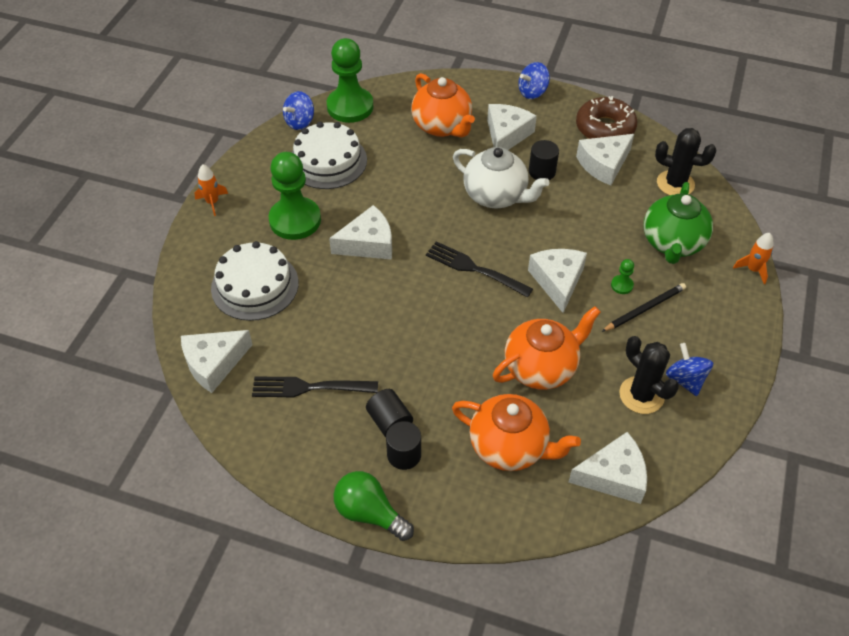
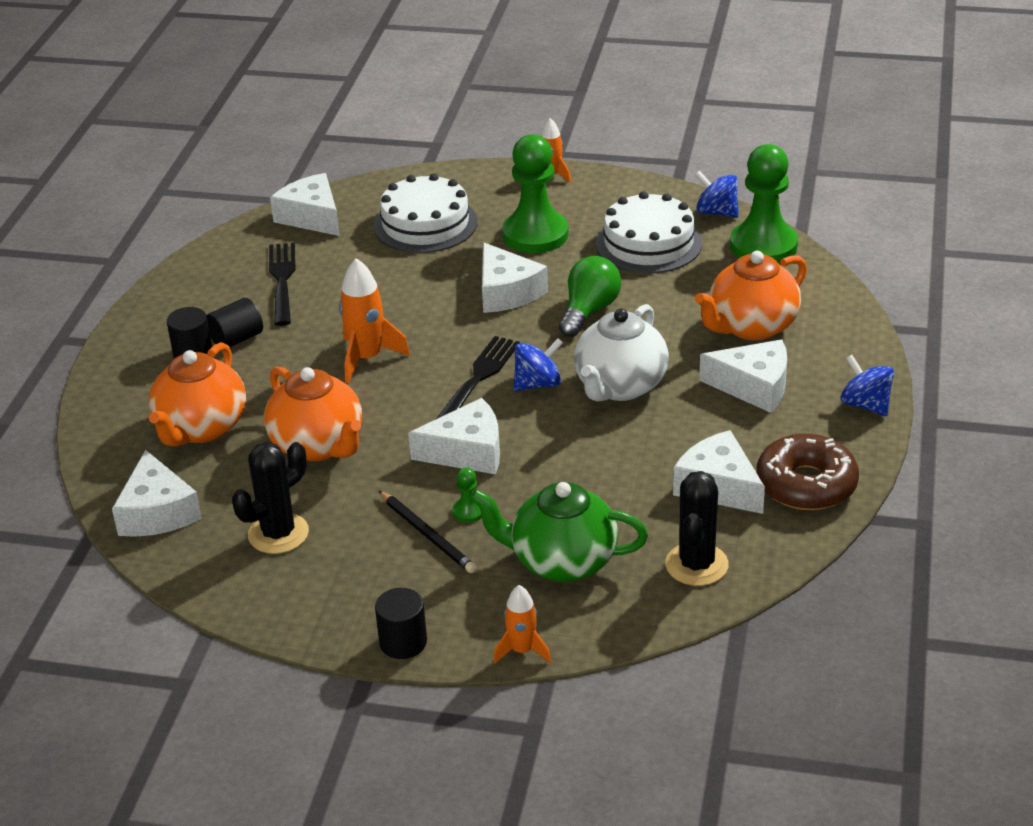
camera: 85 degrees right, 15 degrees down
green light bulb [334,471,414,541] -> green light bulb moved to [559,256,621,337]
black cylinder [529,140,559,180] -> black cylinder moved to [375,588,427,659]
blue spinning top [666,343,713,396] -> blue spinning top moved to [513,339,563,391]
none -> orange rocket [339,258,410,383]

